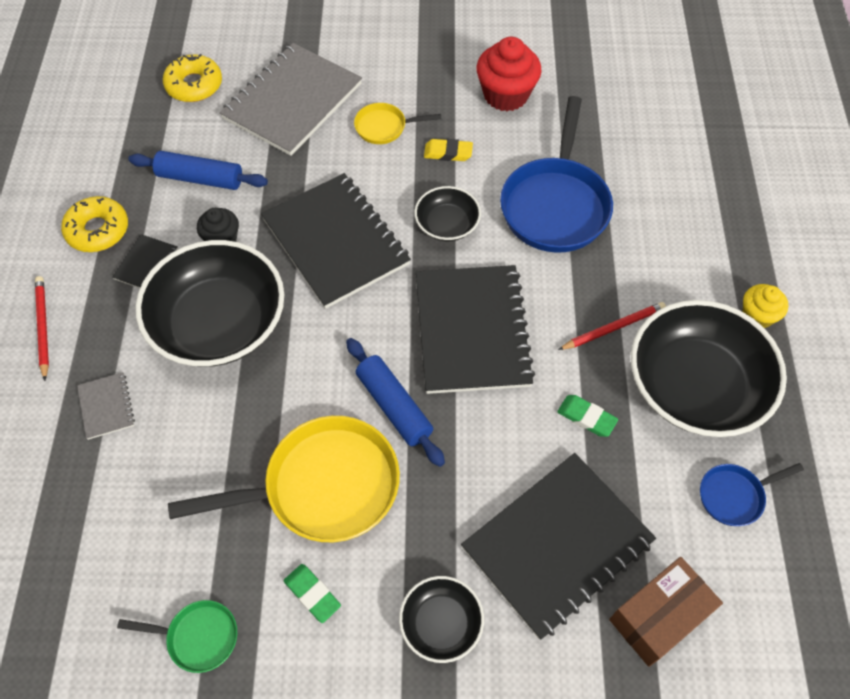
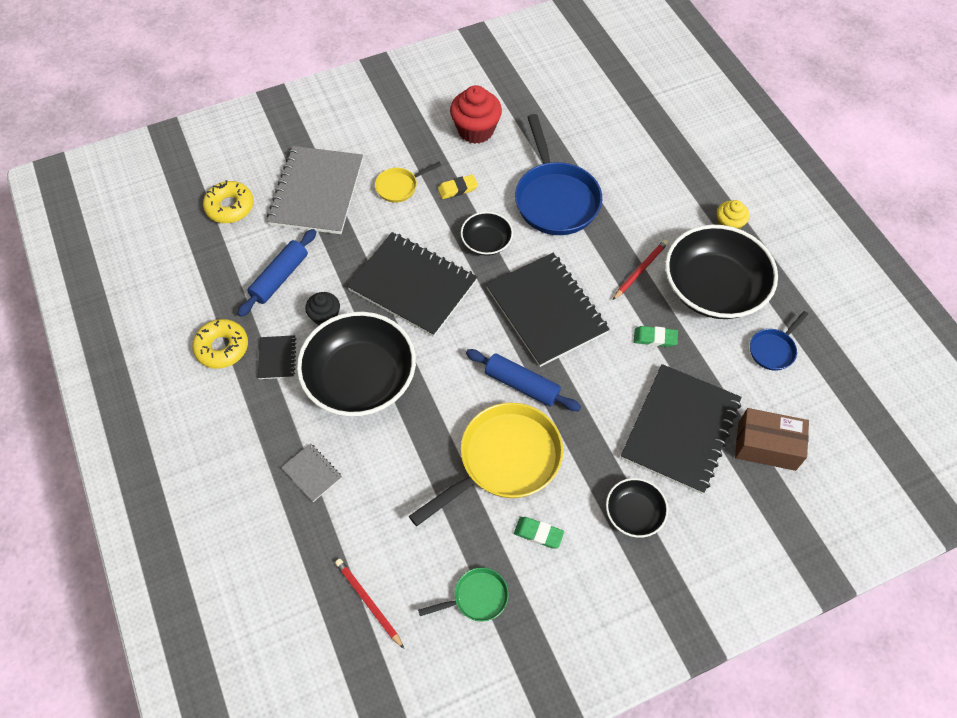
camera: 25 degrees left, 0 degrees up
red pencil [35,276,49,381] -> red pencil moved to [335,559,404,649]
blue rolling pin [128,151,268,190] -> blue rolling pin turned 45 degrees counterclockwise [237,229,316,317]
brown box [609,557,723,667] -> brown box turned 75 degrees clockwise [735,408,809,471]

